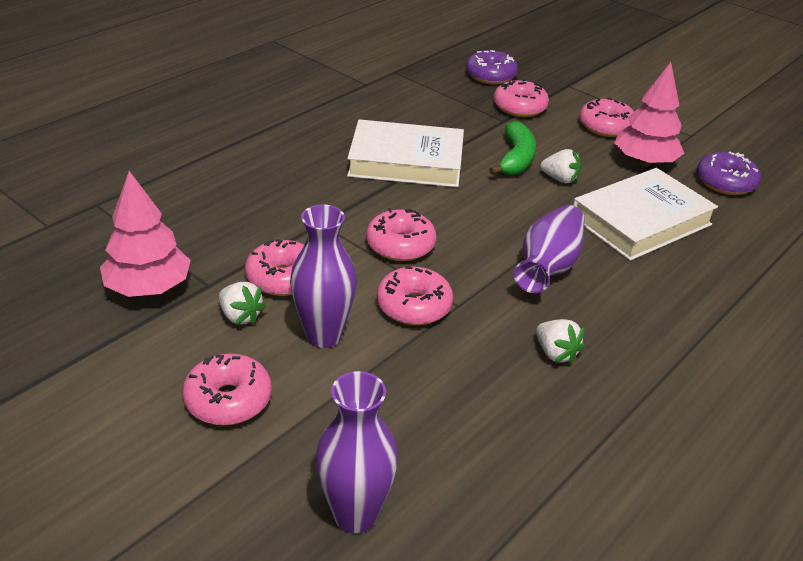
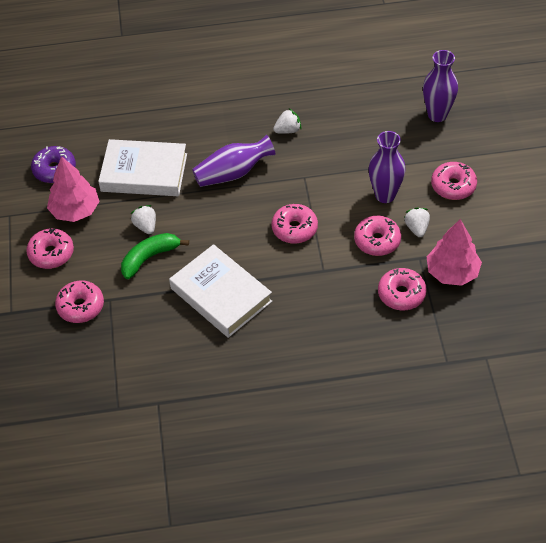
camera: 135 degrees left, 15 degrees up
pink donut [377,266,453,325] -> pink donut moved to [378,268,427,310]
purple donut [466,50,518,85] -> none
white strawberry [536,319,584,365] -> white strawberry turned 60 degrees clockwise [273,108,301,134]

